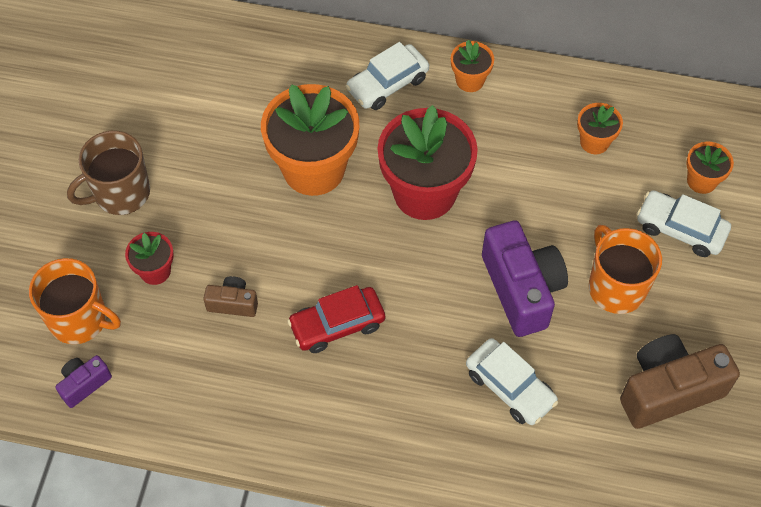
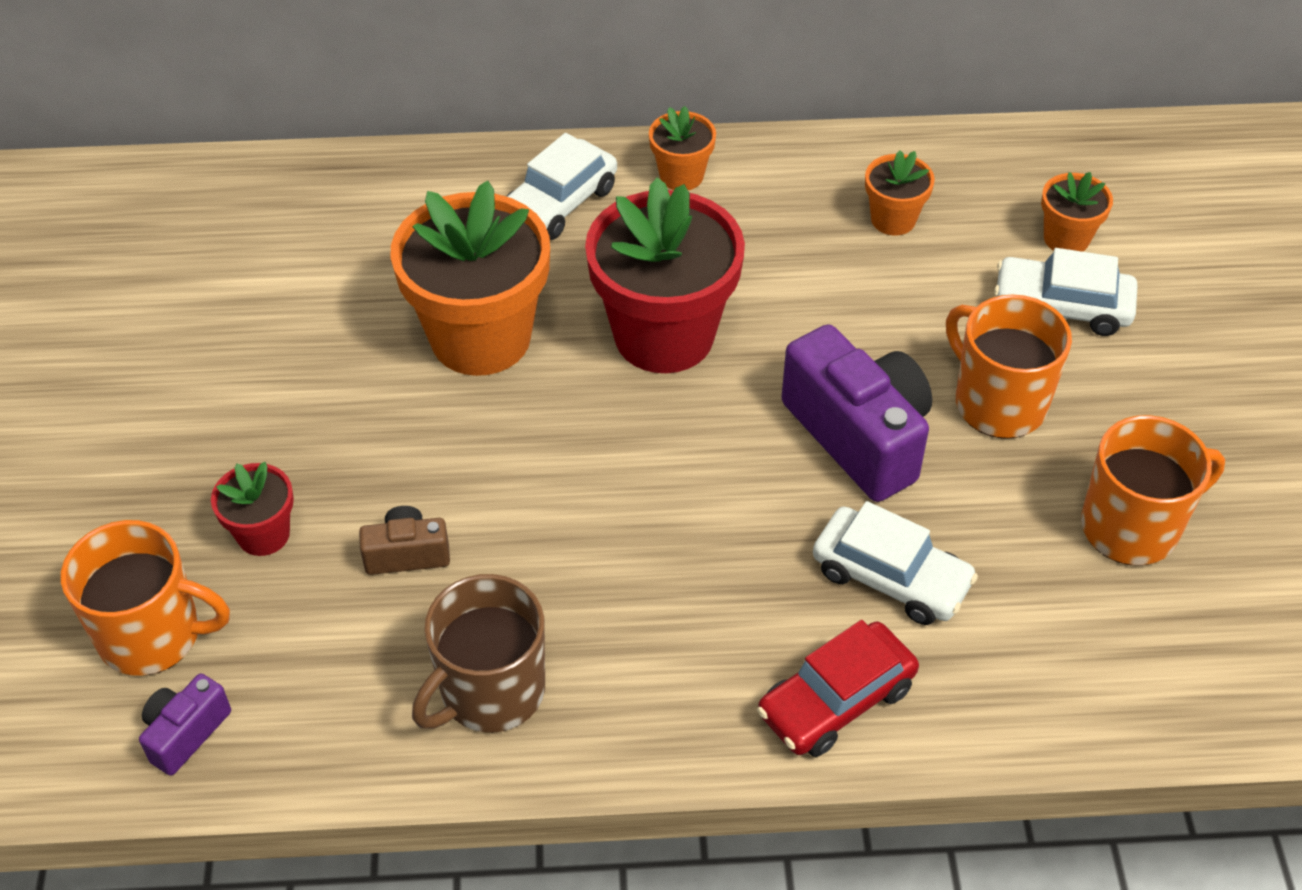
camera: 15 degrees left, 10 degrees down
brown mug [67,131,150,215] -> brown mug moved to [412,574,545,733]
red car [287,285,385,353] -> red car moved to [757,620,919,757]
brown camera [620,334,740,429] -> orange mug [1081,415,1225,566]

